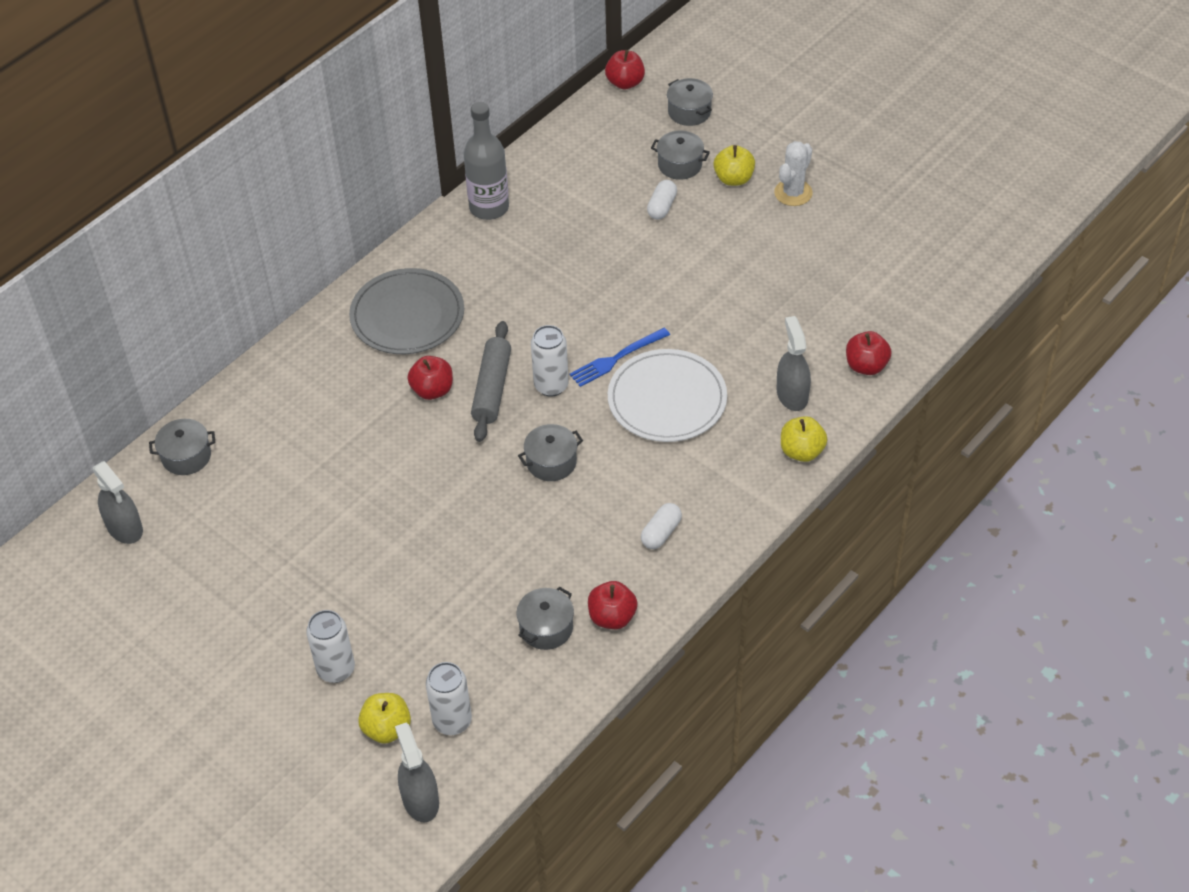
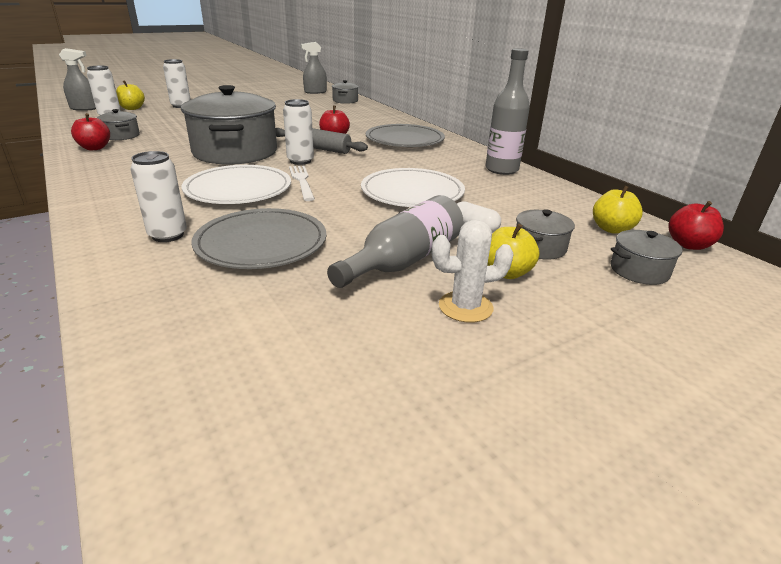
camera: 105 degrees right, 20 degrees down
grey pot [518,424,583,481] -> grey pot [181,85,277,165], size x2.28
blue fork [570,328,670,387] -> white fork [289,166,315,201]
white capsule [641,503,682,549] -> none
white cactus [774,141,813,206] -> white cactus turned 60 degrees counterclockwise [432,220,514,323]
grey spray bottle [777,316,811,411] -> white can [130,151,187,242]
yellow apple [781,416,828,462] -> yellow apple moved to [593,186,643,234]
red apple [846,331,892,375] -> none
none -> grey plate [191,208,326,269]
none -> grey bottle [327,195,464,288]
none -> white plate [361,168,465,207]

